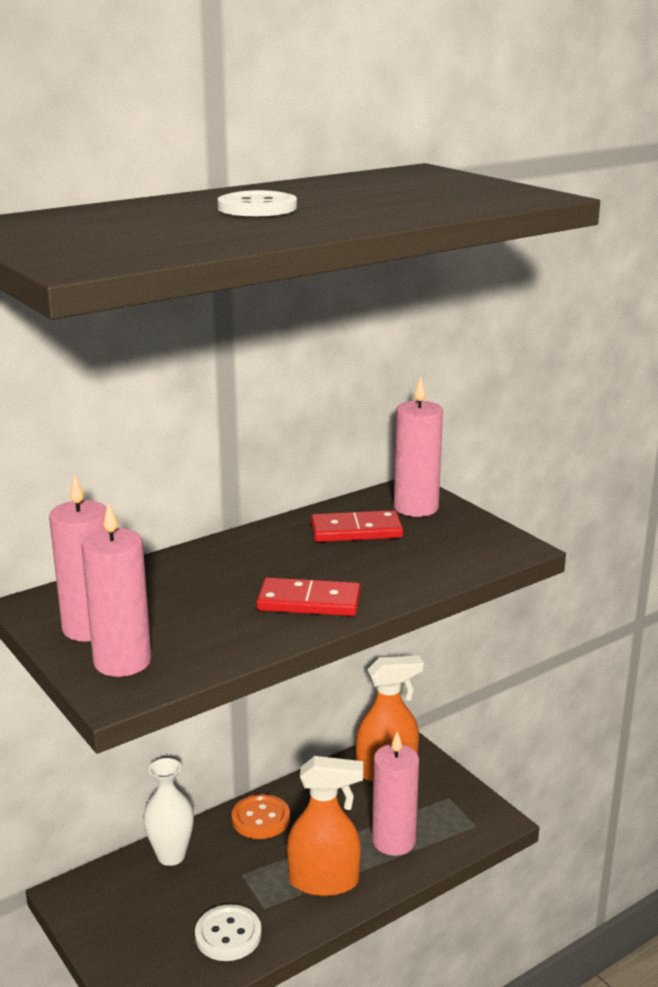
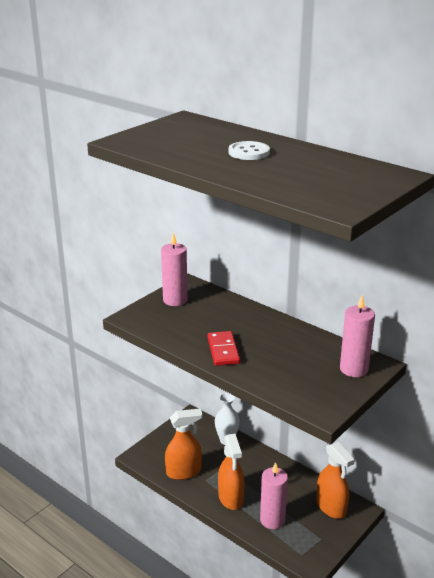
camera: 75 degrees right, 5 degrees up
pink candle [82,502,152,677] -> none
white button [195,904,262,961] -> orange spray bottle [165,409,202,480]
orange button [232,794,290,839] -> none
red domino [311,510,403,542] -> none

